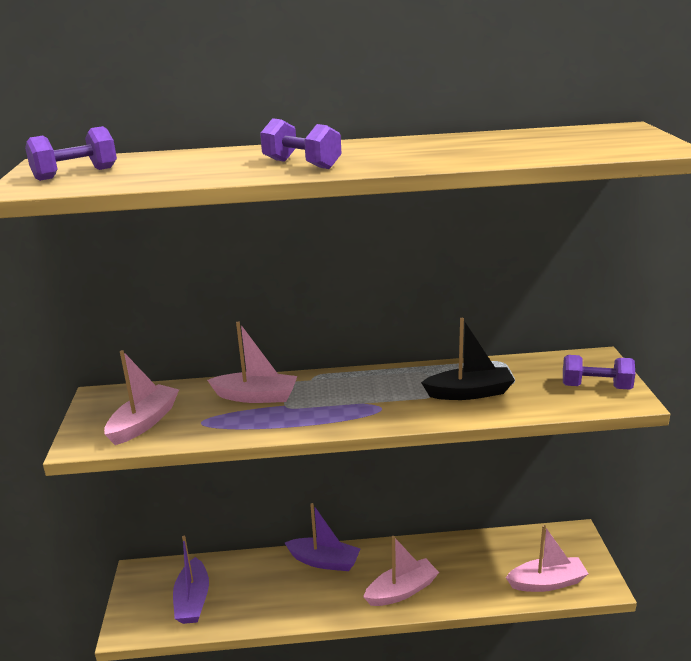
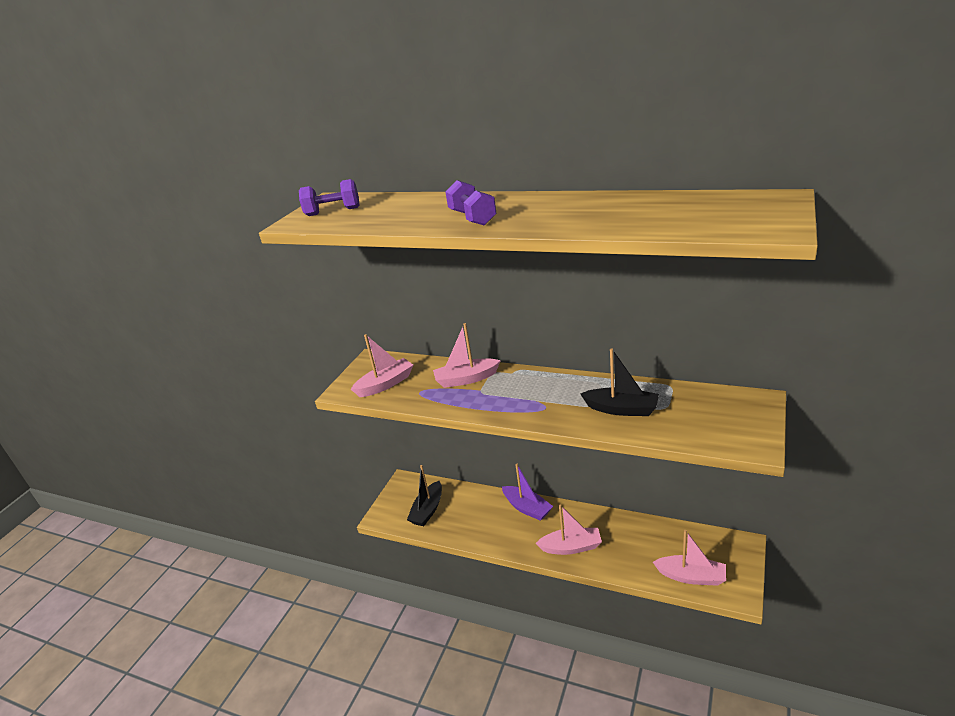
camera: 30 degrees right, 5 degrees up
purple boat [173,536,209,624] -> black boat [407,465,442,526]
pink boat [207,321,297,403] -> pink boat turned 135 degrees clockwise [433,323,501,388]
purple dumbbell [563,355,635,390] -> none

